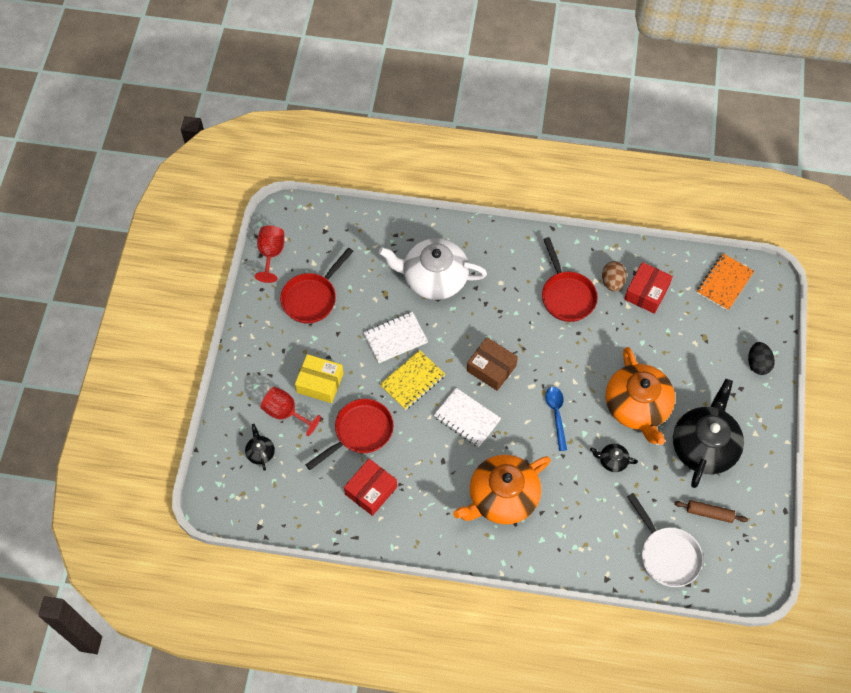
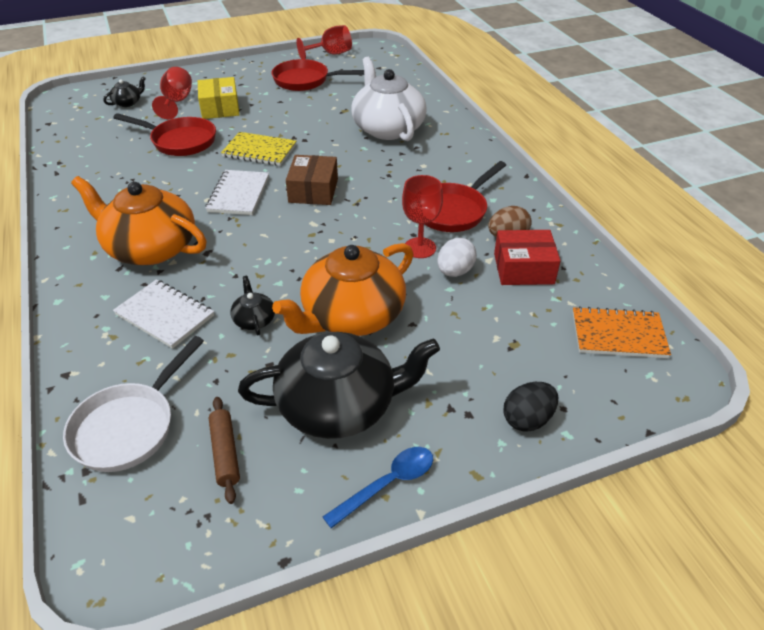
camera: 60 degrees right, 20 degrees down
red box [344,459,397,516] -> none
white notebook [363,312,428,363] -> white notebook moved to [113,279,214,349]
blue spoon [545,387,567,451] -> blue spoon moved to [323,447,433,528]
none -> red goblet [402,175,443,258]
none -> white egg [437,238,477,277]

